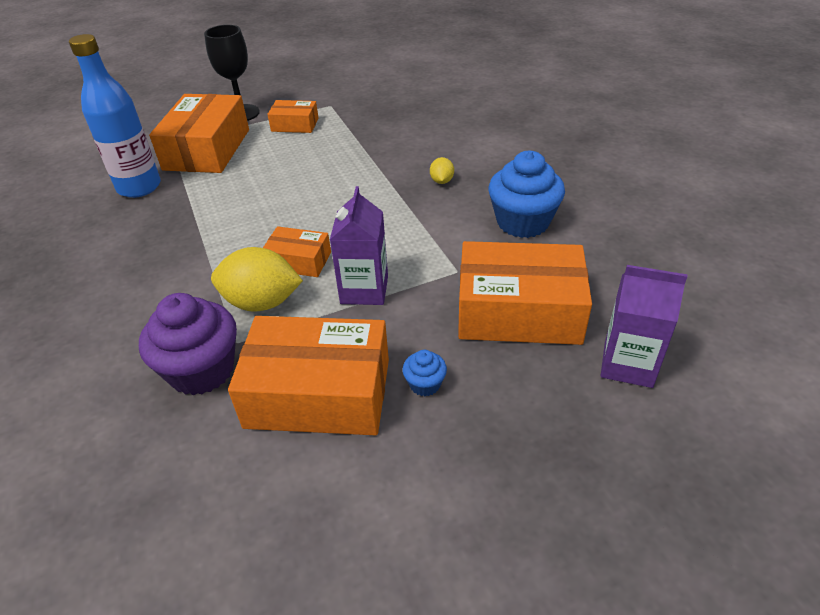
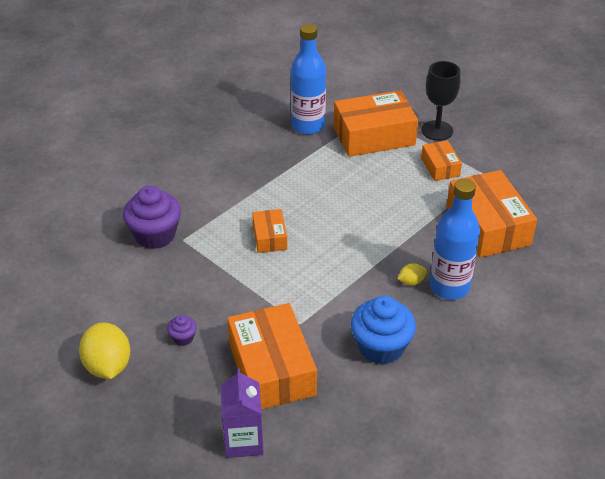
camera: 65 degrees right, 0 degrees up
yellow lemon [211,247,303,312] -> yellow lemon moved to [79,322,130,379]
orange box [228,316,389,435] -> orange box moved to [447,170,537,258]
purple carton [330,186,388,305] -> none
blue cupcake [402,350,447,396] -> purple cupcake [167,315,197,346]
none -> blue bottle [430,178,480,300]

